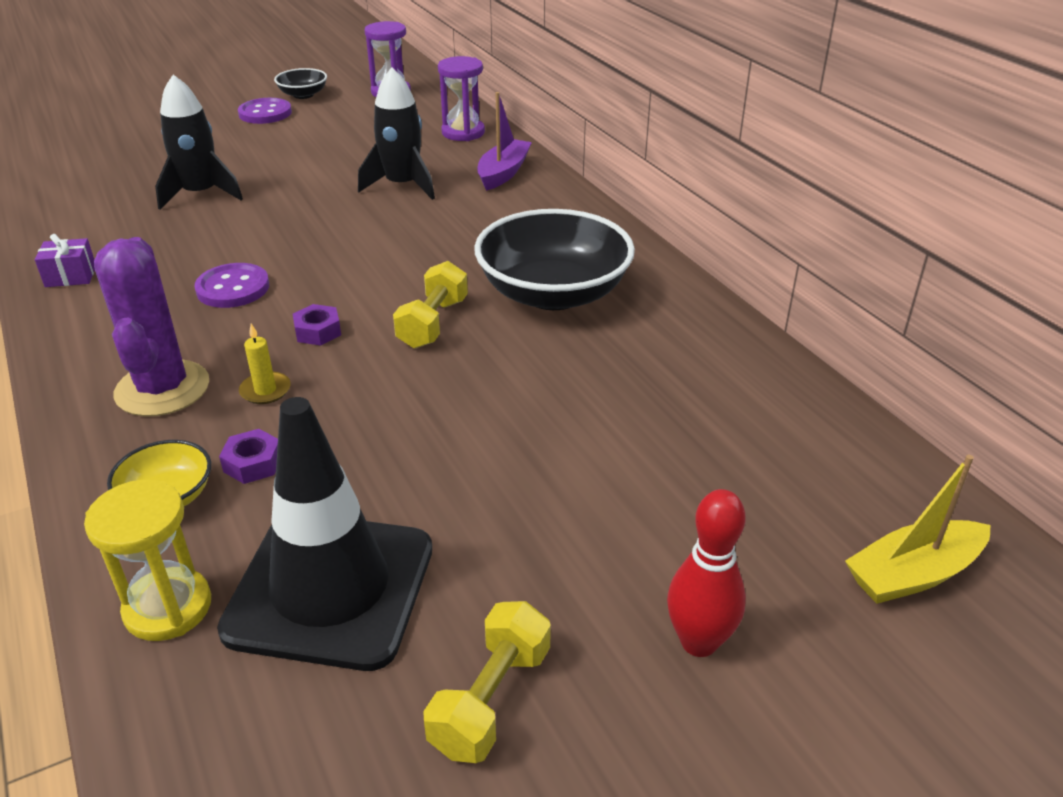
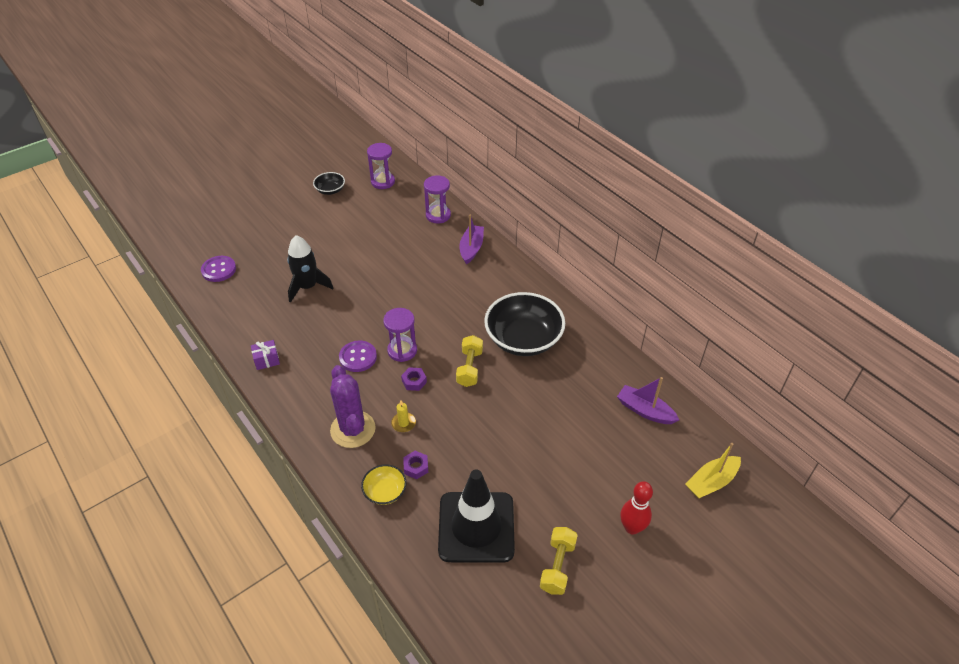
camera: 10 degrees left, 10 degrees up
yellow hourglass [84,479,211,641] -> none
purple button [238,98,292,124] -> purple button moved to [201,256,236,282]
black rocket [358,67,435,200] -> none
none -> purple hourglass [383,308,417,362]
none -> purple boat [617,377,679,424]

